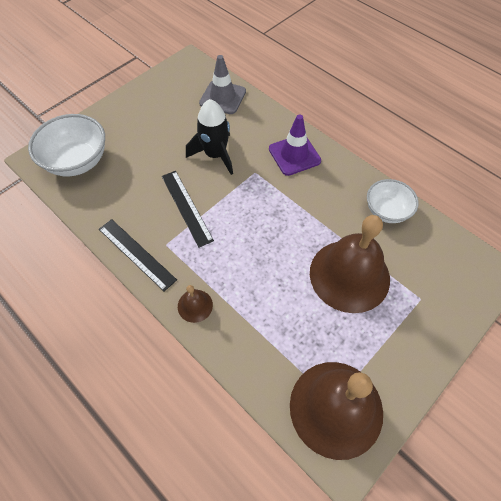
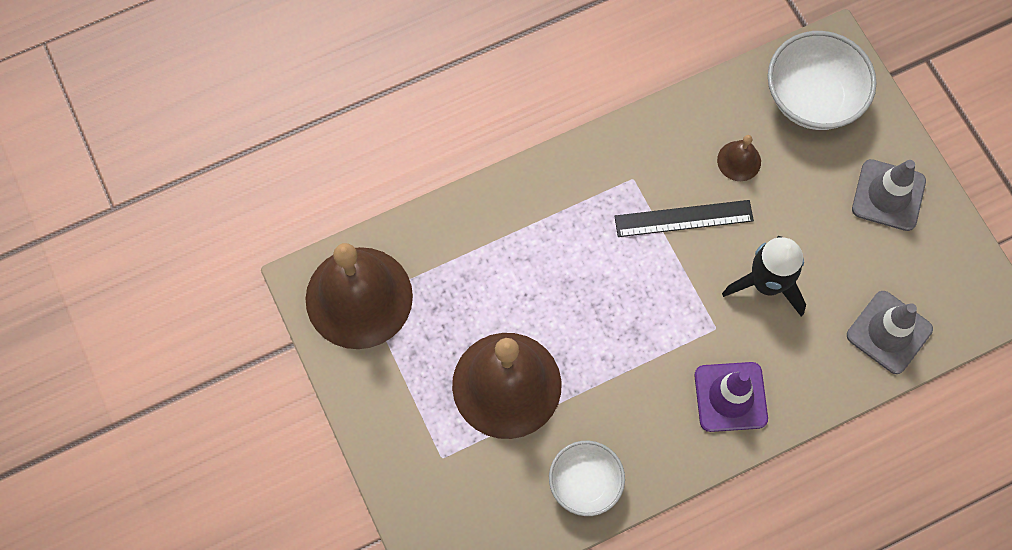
camera: 110 degrees right, 10 degrees up
black ruler [99,219,177,291] -> none
brown bell [178,285,213,323] -> brown bell moved to [717,135,761,181]
none -> grey traffic cone [852,159,926,231]

